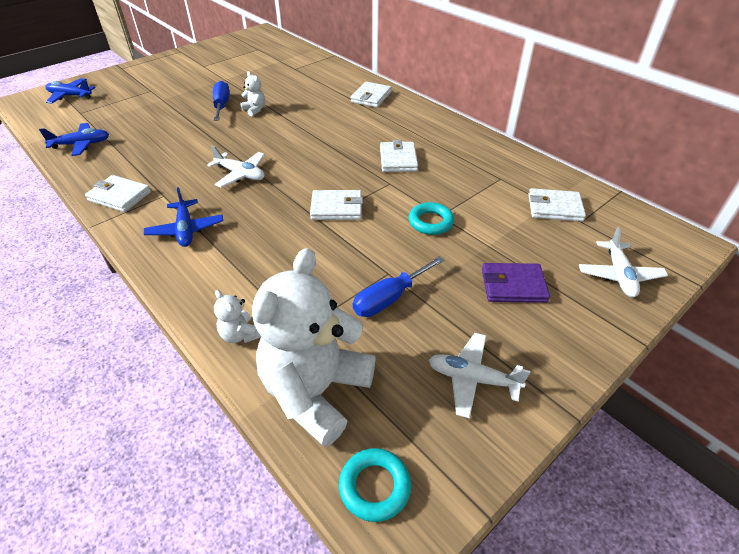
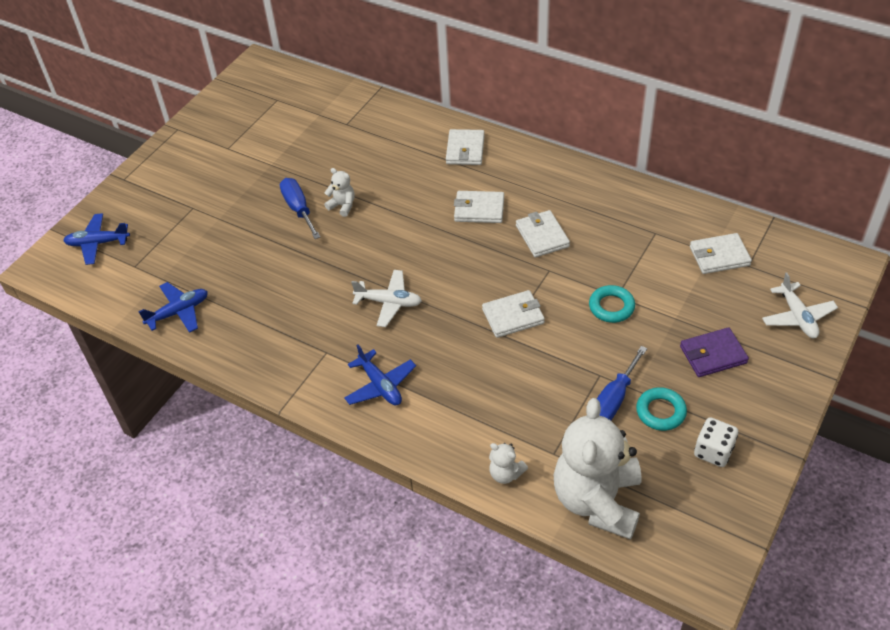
camera: 15 degrees left, 5 degrees up
white wallet [85,175,151,212] -> white wallet moved to [454,191,504,223]
turquoise ring [339,448,411,522] -> turquoise ring moved to [636,387,687,431]
white plane [429,333,530,419] -> white dice [694,418,738,467]

